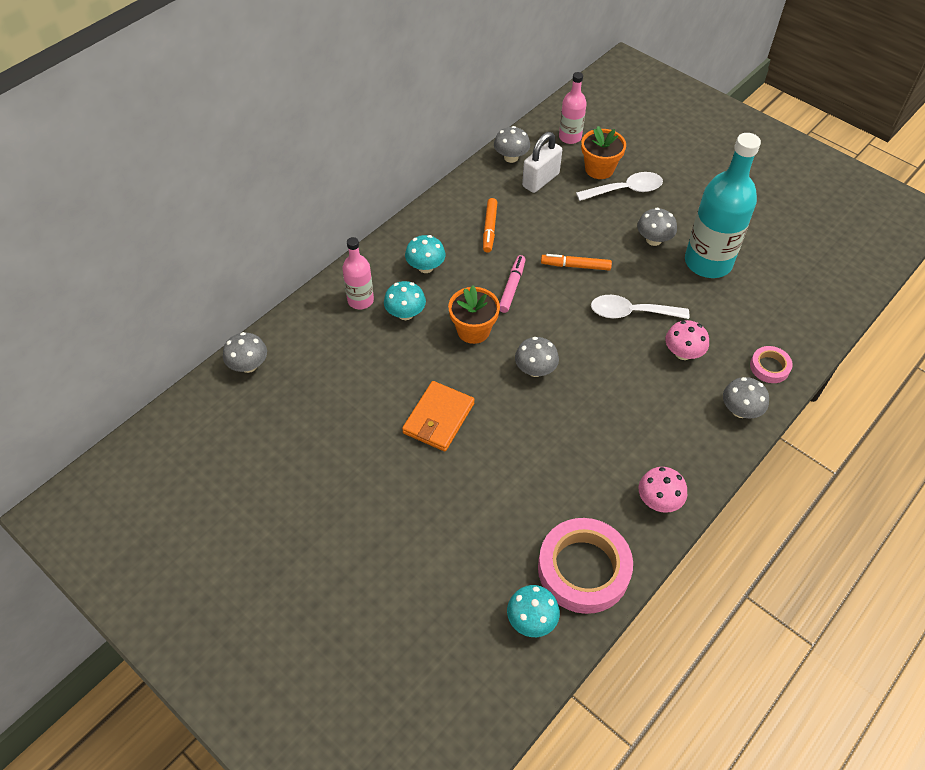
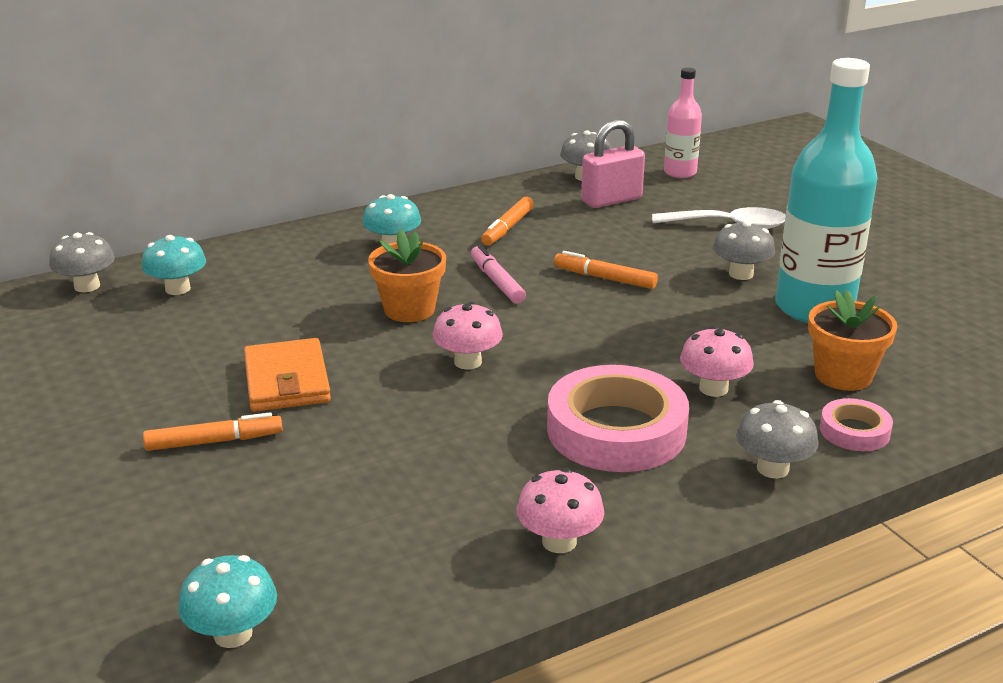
camera: 20 degrees right, 25 degrees down
pink bottle [342,237,374,309] -> none
turquoise mushroom [384,281,426,320] -> turquoise mushroom moved to [142,235,206,295]
orange wallet [402,381,475,451] -> orange wallet turned 60 degrees counterclockwise [244,338,331,412]
pink marker [500,255,526,313] -> pink marker turned 60 degrees counterclockwise [471,244,526,304]
grey mushroom [515,337,559,377] -> pink mushroom [433,302,503,370]
white padlock [522,132,562,193] -> pink padlock [581,119,645,208]
pink tape [538,518,633,614] -> pink tape moved to [547,365,689,472]
orange flower pot [581,126,626,179] -> orange flower pot moved to [808,290,897,391]
white spoon [591,295,689,319] -> none
none -> orange marker [143,412,283,451]

